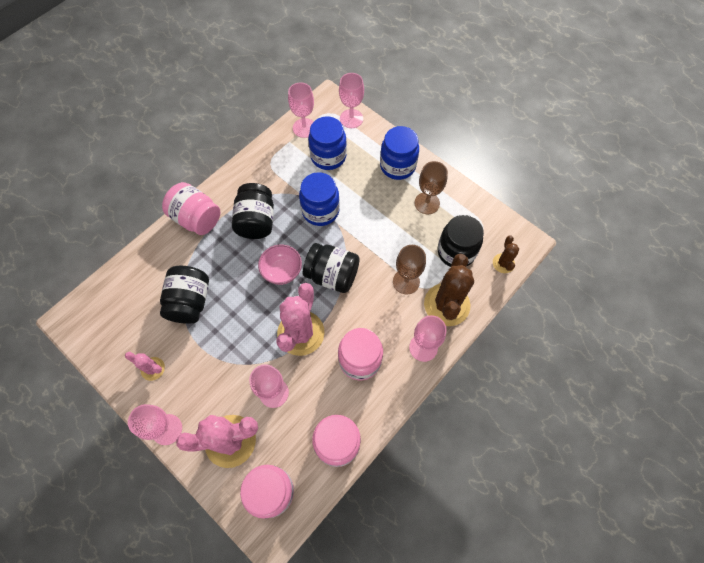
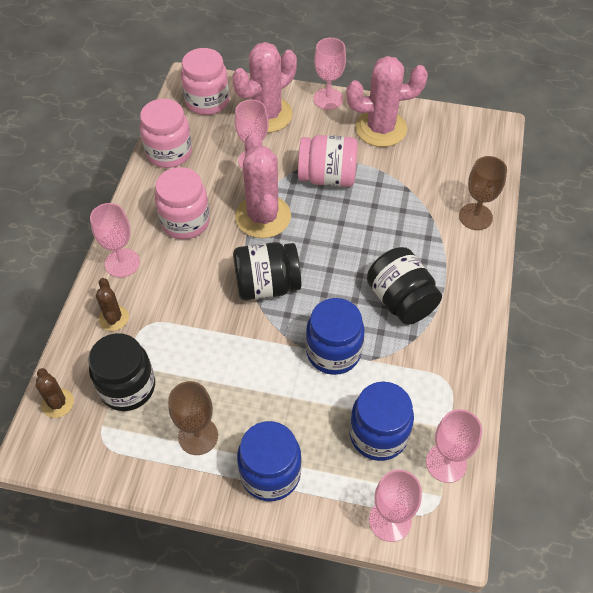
camera: 150 degrees right, 10 degrees down
pink cactus [125,352,165,381] -> pink cactus [346,56,428,147], size x2.01
black jar [160,266,209,324] -> none
pink jar [162,182,220,235] -> pink jar moved to [298,135,358,187]
pink bowl [258,244,302,285] -> none
brown goblet [393,245,426,295] -> brown goblet moved to [459,156,507,230]
brown cactus [424,253,474,326] -> brown cactus [96,278,129,331], size x0.50

